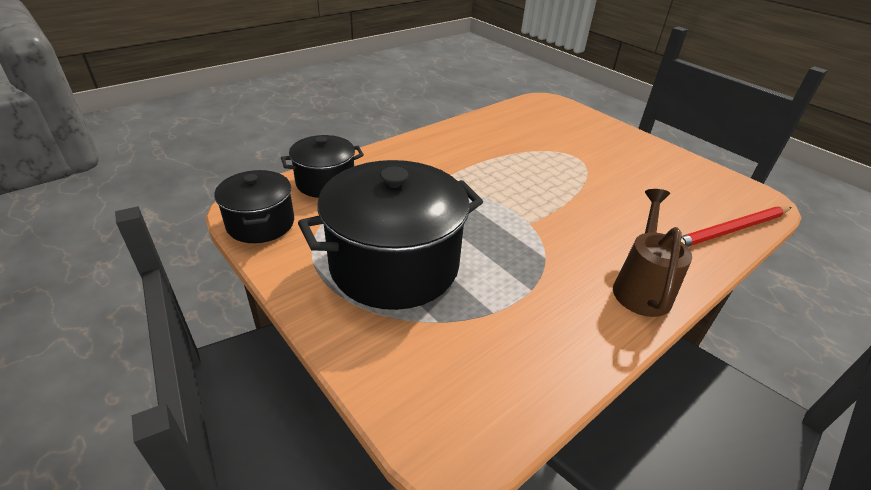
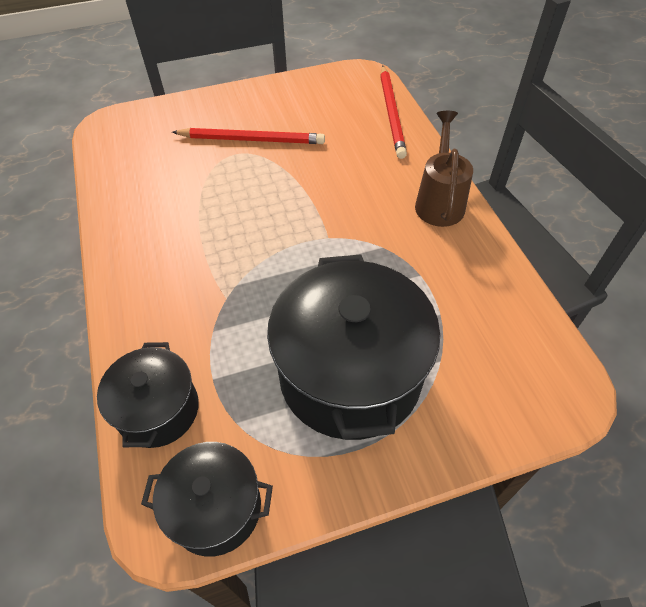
camera: 65 degrees left, 15 degrees up
brown watering can [613,189,692,317] -> brown watering can turned 60 degrees clockwise [415,111,473,227]
none -> red pencil [172,128,325,144]

